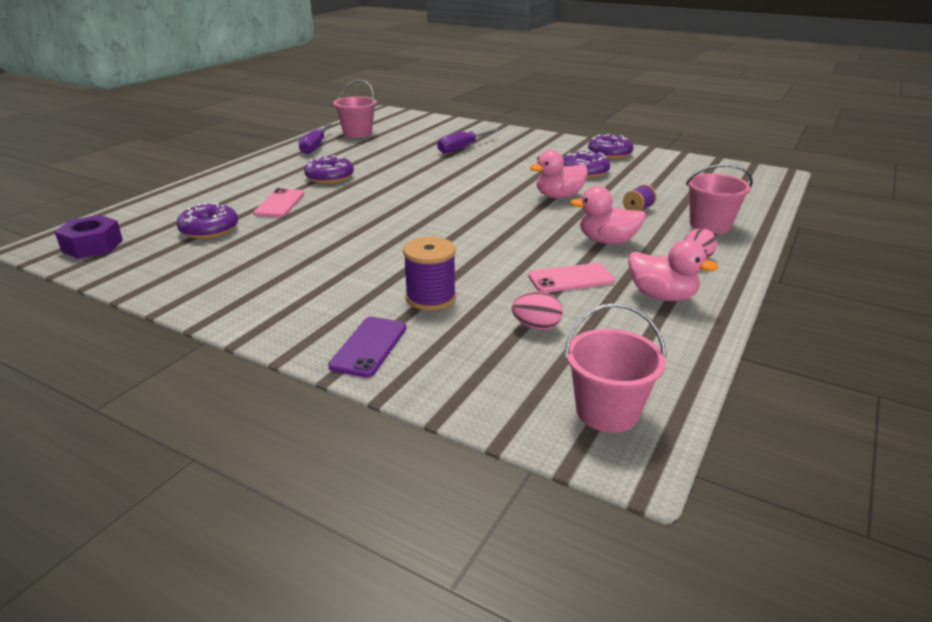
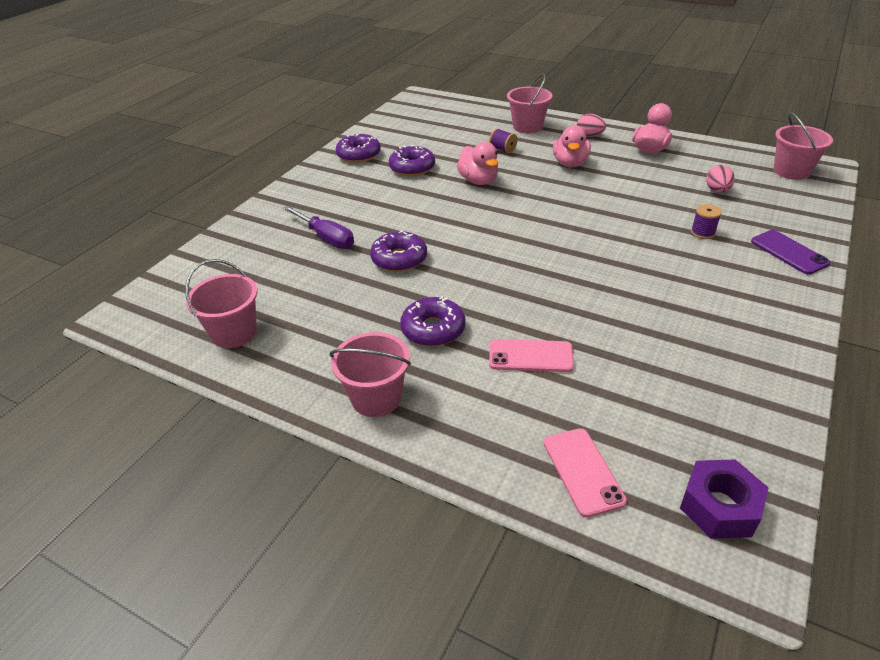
camera: 90 degrees left, 10 degrees up
purple donut [177,203,238,239] -> purple donut moved to [370,231,427,272]
purple screwdriver [299,124,332,154] -> none
purple phone [328,317,407,377] -> purple phone turned 45 degrees clockwise [751,230,830,275]
purple spool [403,237,456,310] -> purple spool [691,204,722,239], size x0.59
pink phone [528,263,615,293] -> pink phone moved to [544,428,627,518]
none -> pink bucket [330,332,411,417]

